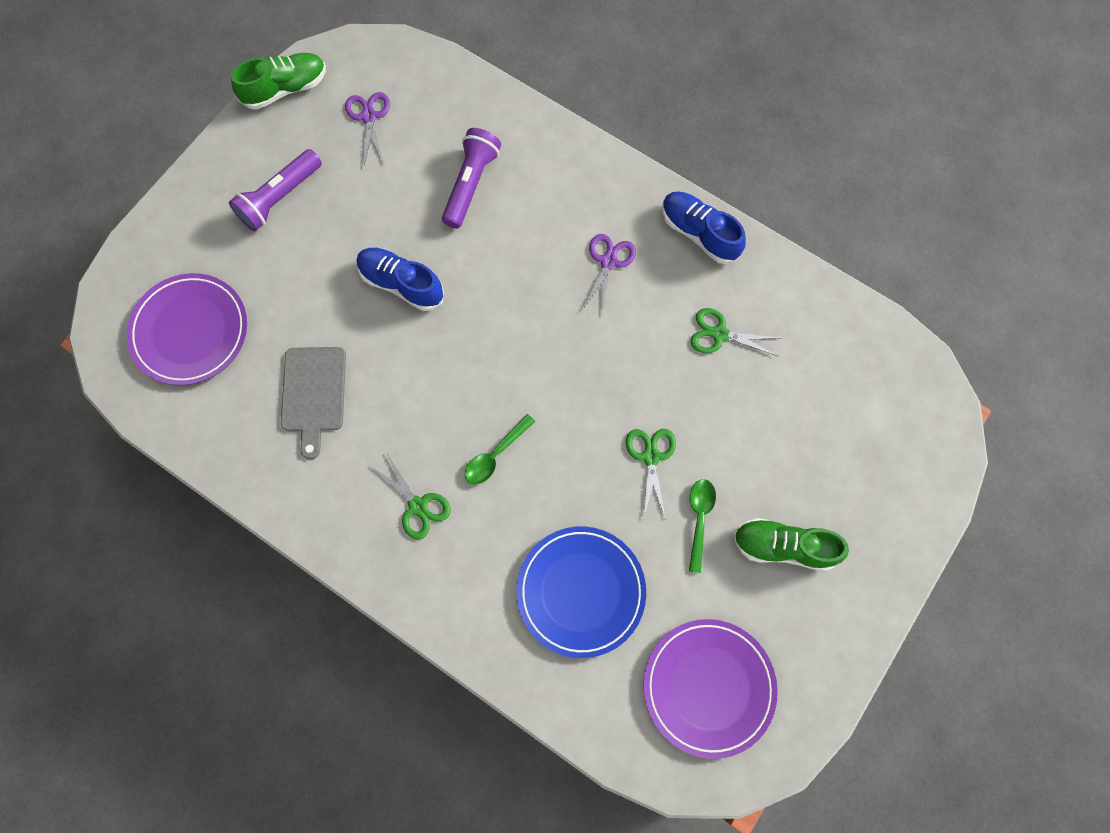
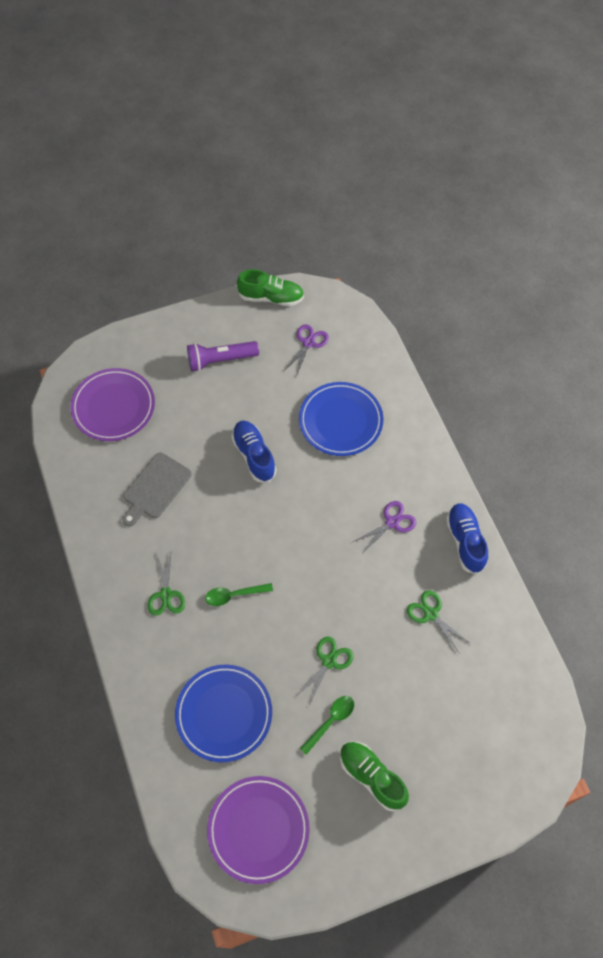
camera: 35 degrees right, 10 degrees down
purple flashlight [442,128,501,228] -> blue plate [299,382,383,456]

